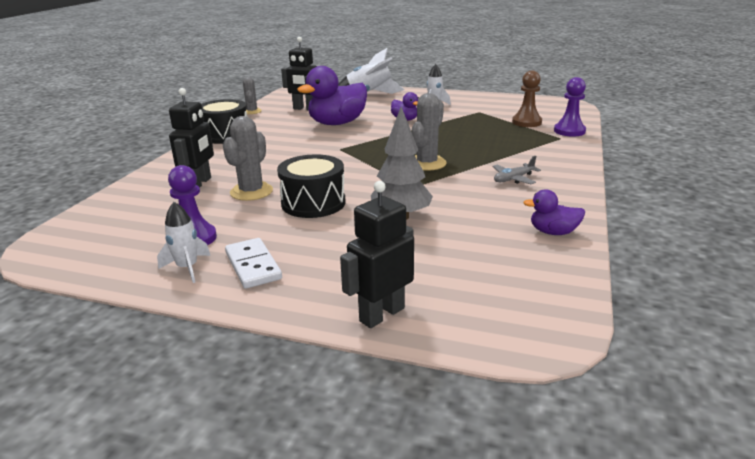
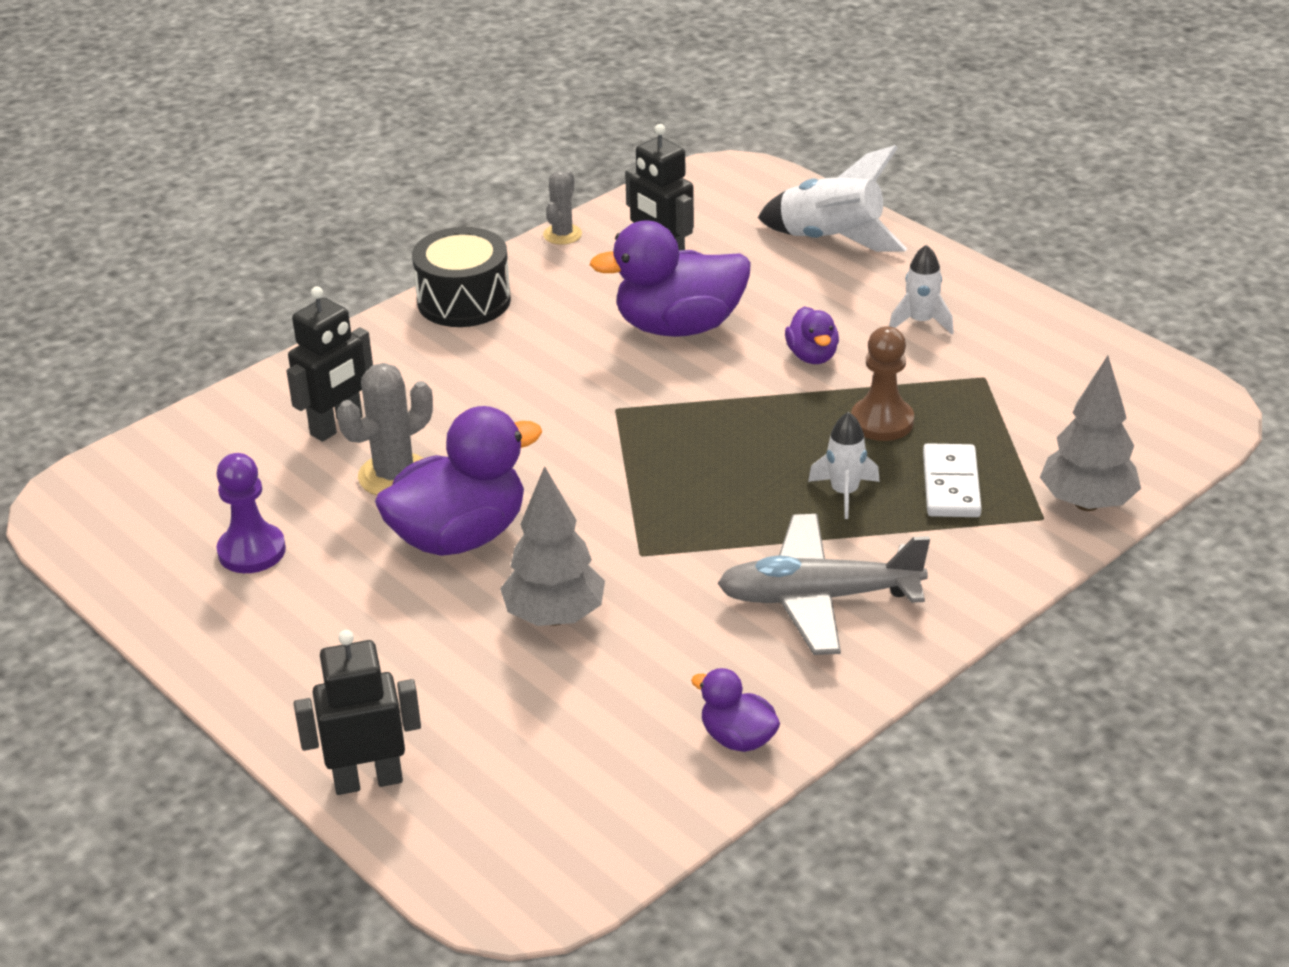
camera: 30 degrees right, 10 degrees up
white rocket [157,202,211,283] -> white rocket moved to [808,412,880,519]
white domino [225,238,282,289] -> white domino moved to [923,443,982,517]
black drum [277,154,346,218] -> purple duck [375,406,542,556]
grey cactus [412,93,447,171] -> none
grey plane [493,156,541,184] -> grey plane [717,514,930,655], size x2.02
brown pawn [512,71,542,127] -> brown pawn moved to [851,326,914,441]
purple pawn [554,77,586,137] -> grey tree [1040,355,1141,511]

